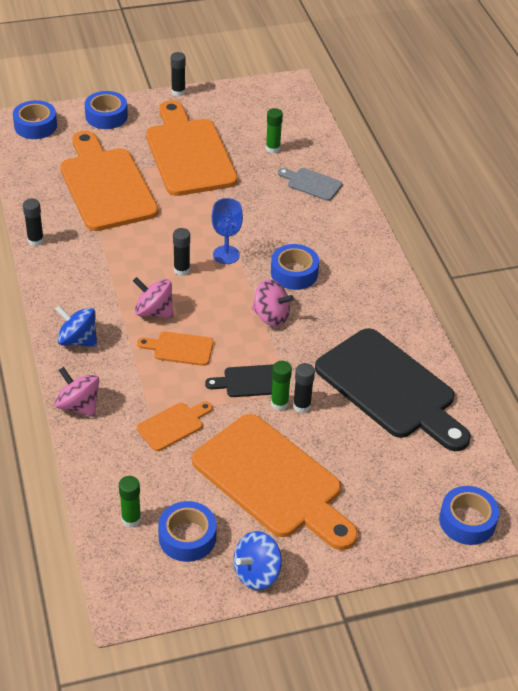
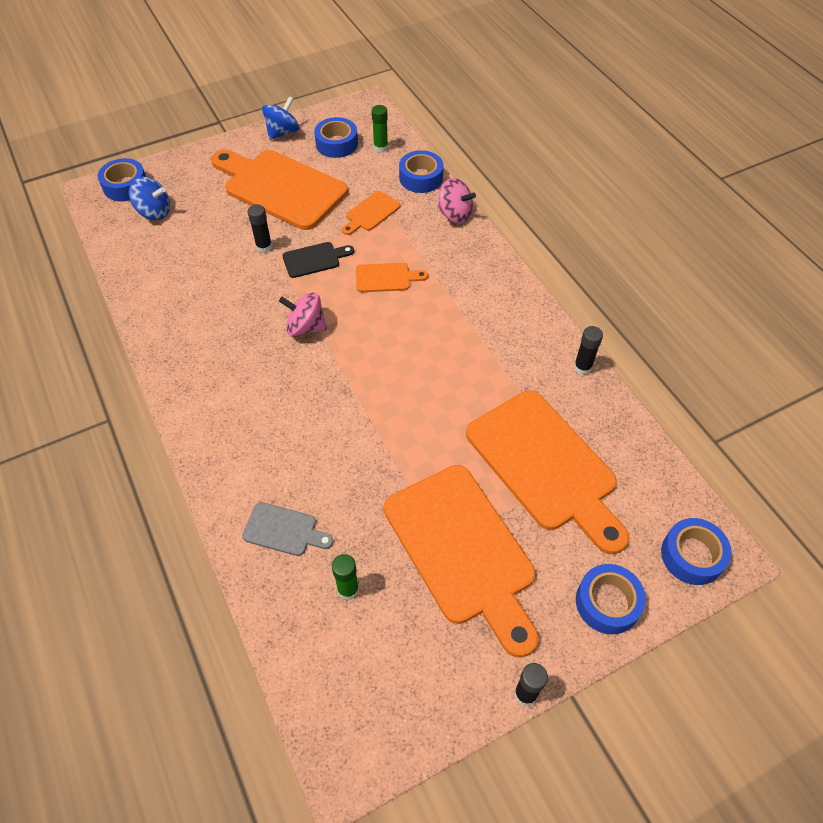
camera: 170 degrees right, 10 degrees up
blue spinning top [55,306,97,347] -> blue spinning top moved to [129,177,170,220]
pink spinning top [133,277,173,318] -> none
black glue stick [173,228,190,276] -> none
blue goblet [212,198,243,264] -> none
blue tape [271,244,319,290] -> blue tape moved to [399,150,443,193]
green glue stick [271,361,292,411] -> none
black cutting board [315,328,471,451] -> none

